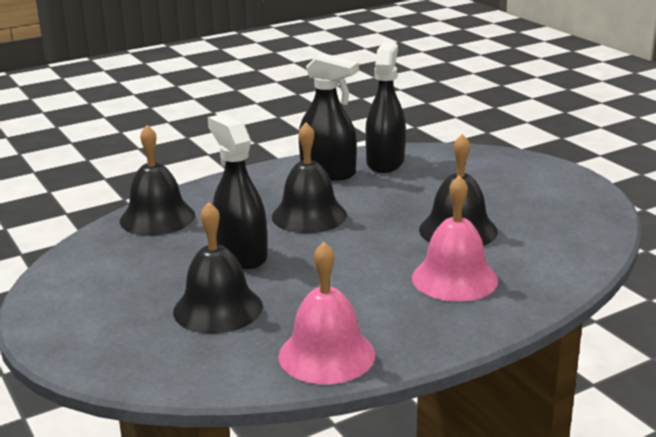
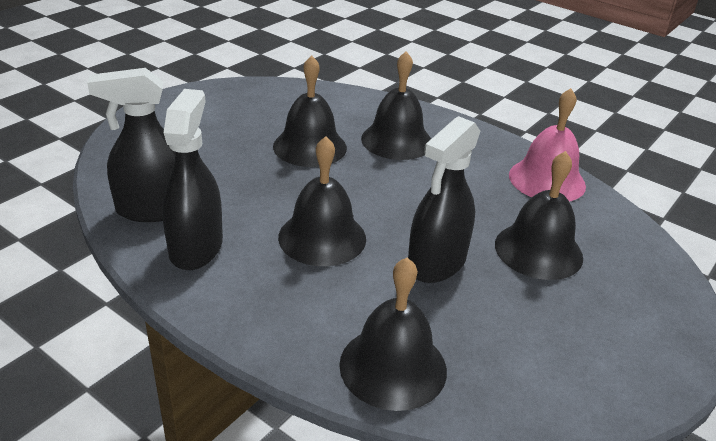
camera: 115 degrees left, 10 degrees up
pink bell [412,175,498,302] -> black bell [361,51,431,160]

